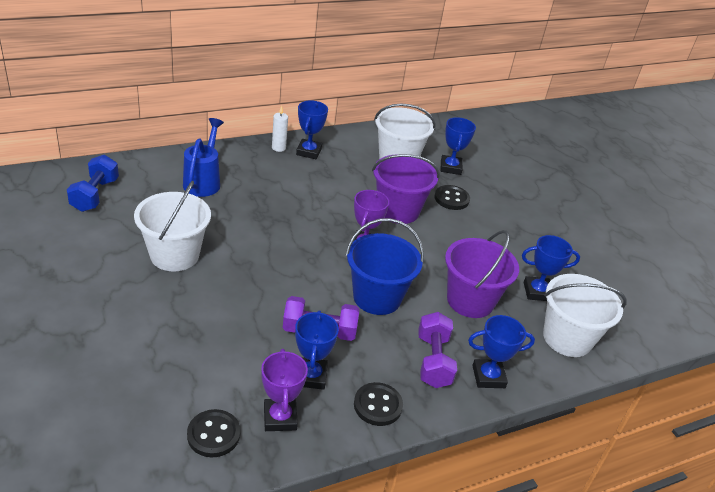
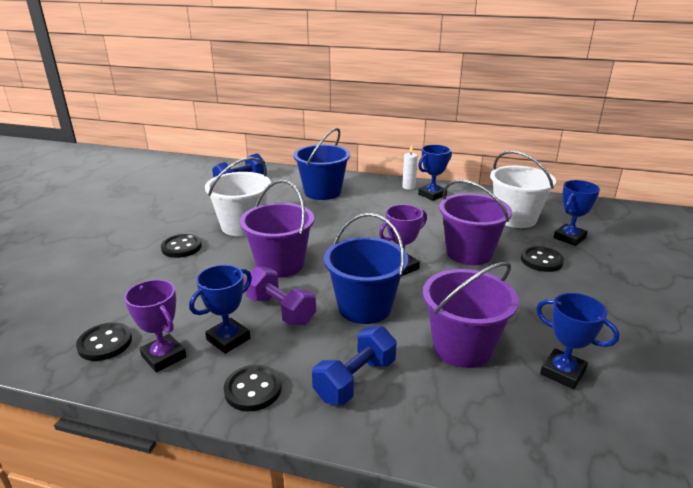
camera: 45 degrees right, 10 degrees down
blue watering can [183,118,224,197] -> blue bucket [293,128,350,200]
purple trophy [261,349,308,431] -> purple trophy turned 75 degrees counterclockwise [124,279,186,372]
purple dumbbell [418,312,457,388] -> blue dumbbell [312,326,397,405]
blue trophy [468,315,535,388] -> none
white bucket [543,274,627,357] -> none
none -> black button [161,234,202,258]
none -> purple bucket [240,180,314,278]

